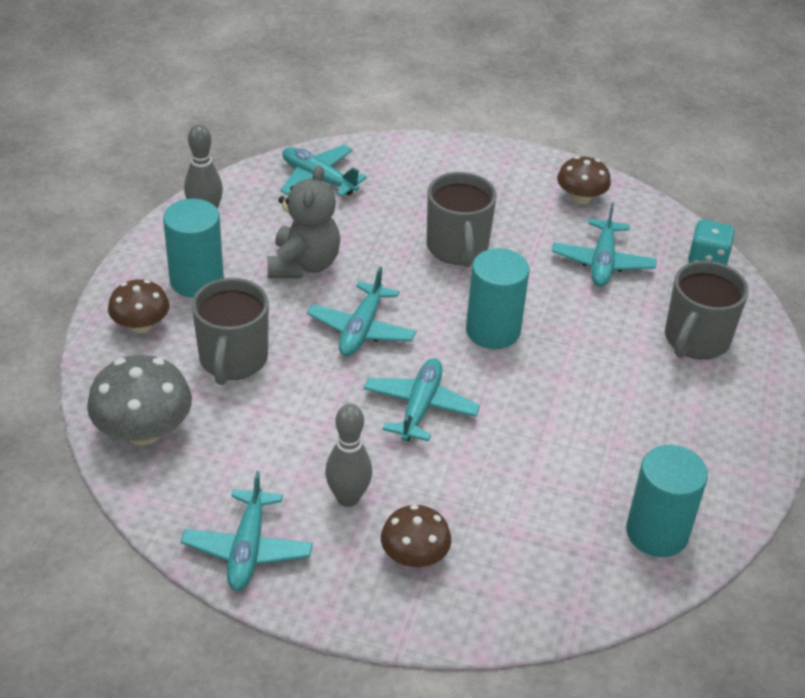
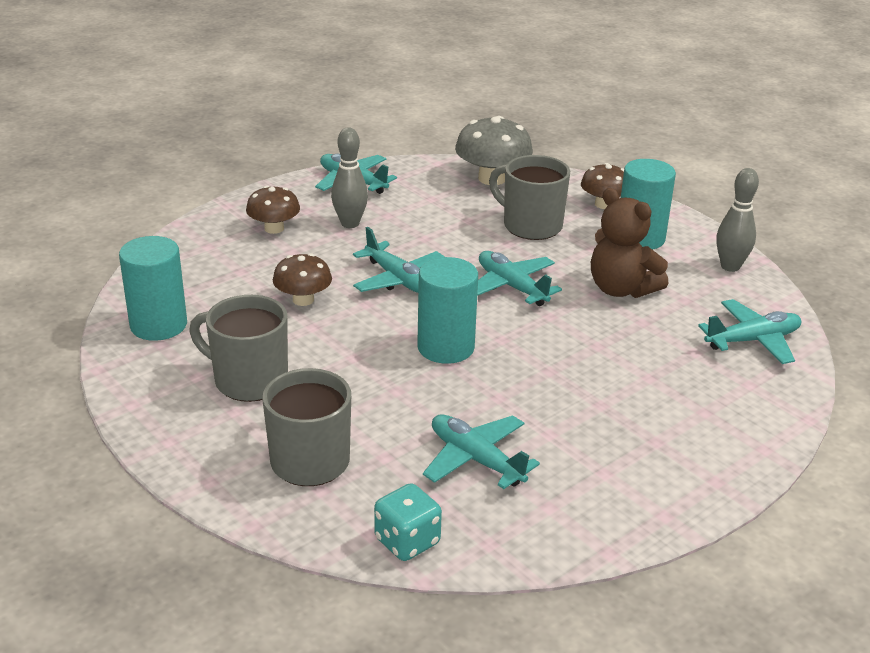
camera: 125 degrees right, 10 degrees down
grey teddy bear [267,165,340,278] -> brown teddy bear [591,188,668,298]
grey mug [427,172,497,267] -> grey mug moved to [189,295,288,402]
brown mushroom [557,156,611,204] -> brown mushroom moved to [273,253,332,306]

